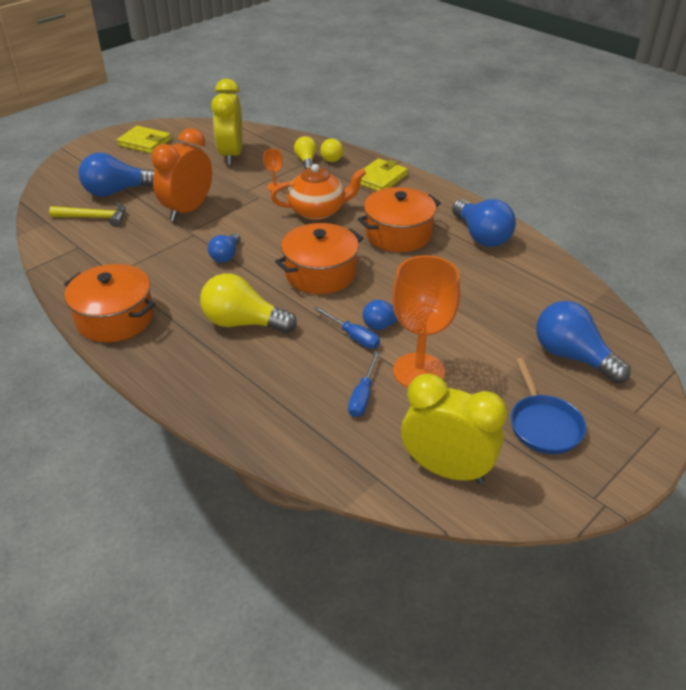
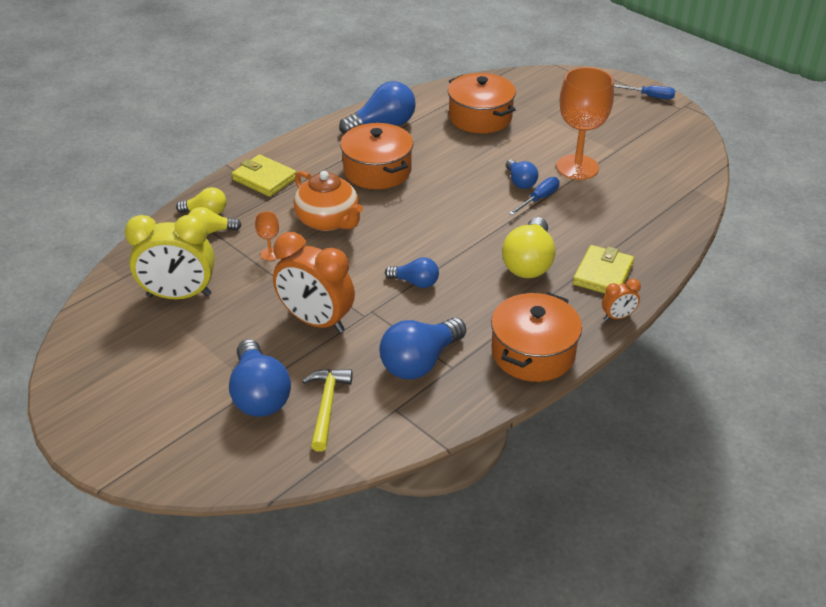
camera: 90 degrees left, 0 degrees up
yellow wallet [117,126,171,154] -> yellow wallet moved to [573,245,634,294]
orange teapot [271,164,366,220] -> orange teapot turned 150 degrees clockwise [294,171,363,231]
orange pot [275,223,363,294] -> orange pot moved to [448,73,516,133]
blue screwdriver [348,351,380,417] -> blue screwdriver moved to [614,85,675,99]
yellow clock [401,373,507,484] -> none
blue pan [511,358,586,454] -> none
blue light bulb [536,301,631,383] -> blue light bulb moved to [379,317,466,379]
none -> orange clock [602,278,641,321]

